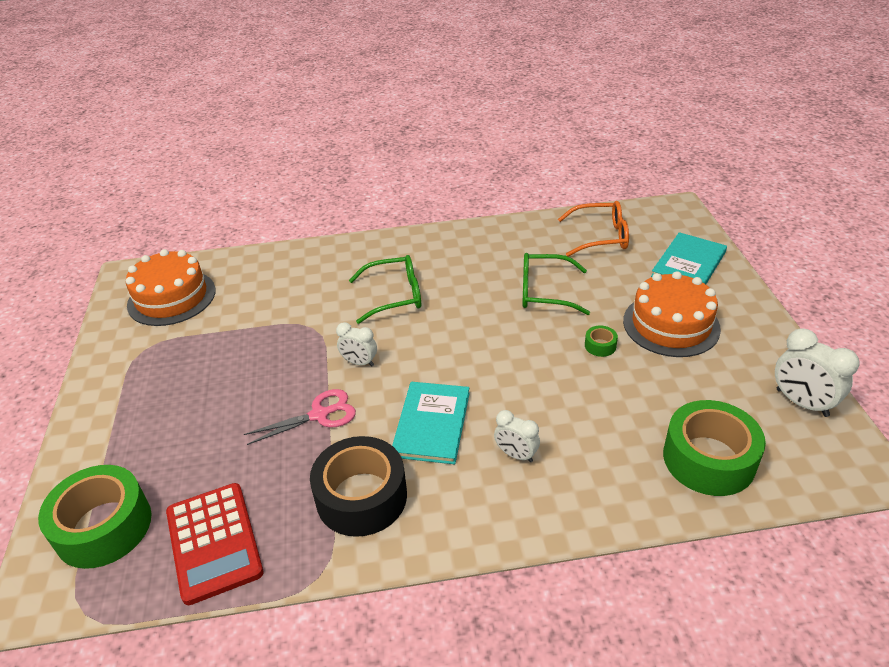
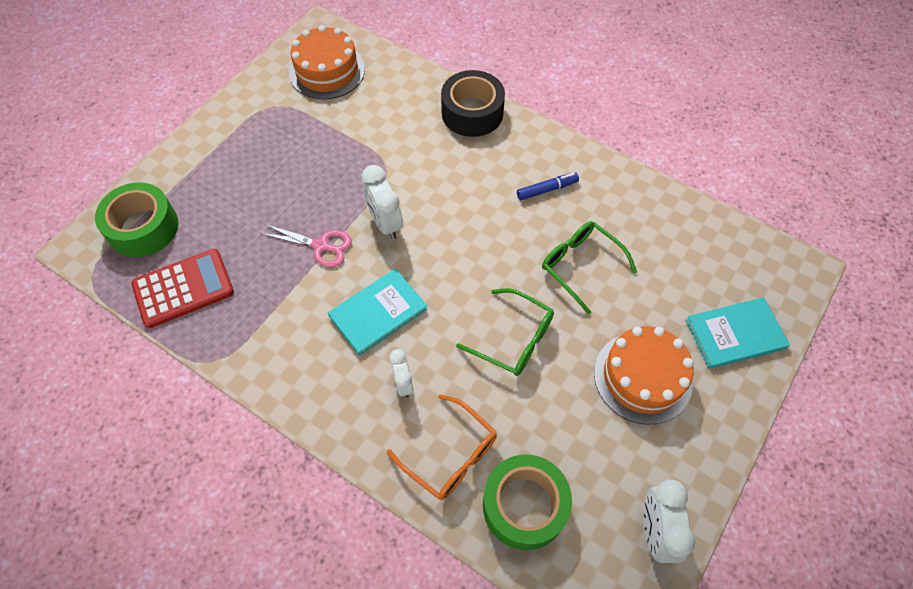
camera: 40 degrees right, 20 degrees up
red calculator [166,483,264,605] -> red calculator turned 135 degrees counterclockwise [131,249,234,328]
black tape [310,436,407,537] -> black tape moved to [441,70,505,137]
white clock [336,322,377,366] -> white clock [362,165,403,240], size x1.58
green glasses [349,255,421,324] -> green glasses moved to [456,288,554,376]
orange glasses [558,201,629,257] -> orange glasses moved to [387,394,497,500]
green tape [585,325,618,357] -> none
none -> blue marker [517,172,579,200]

